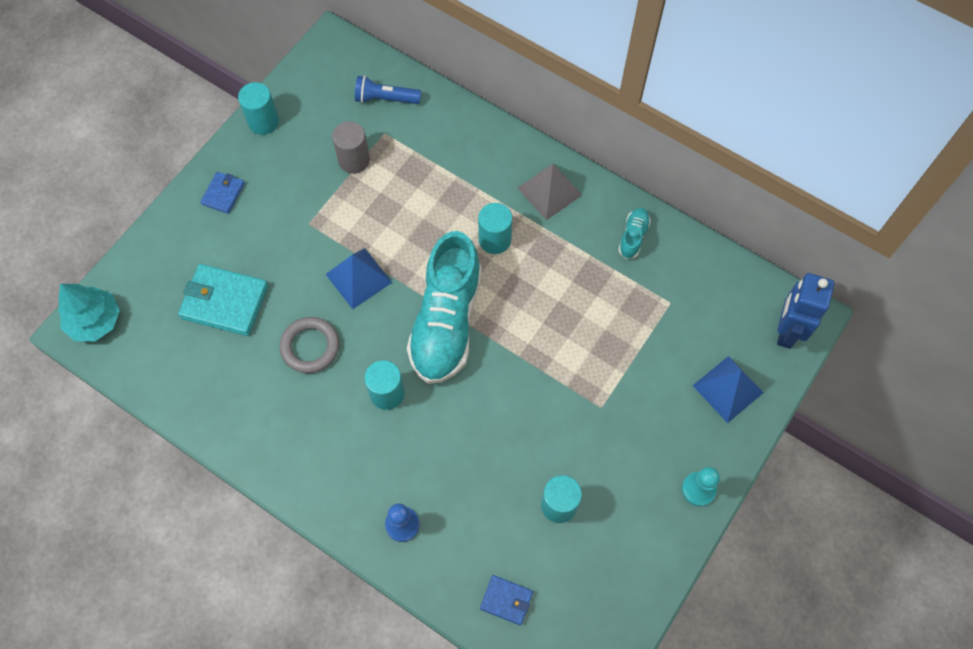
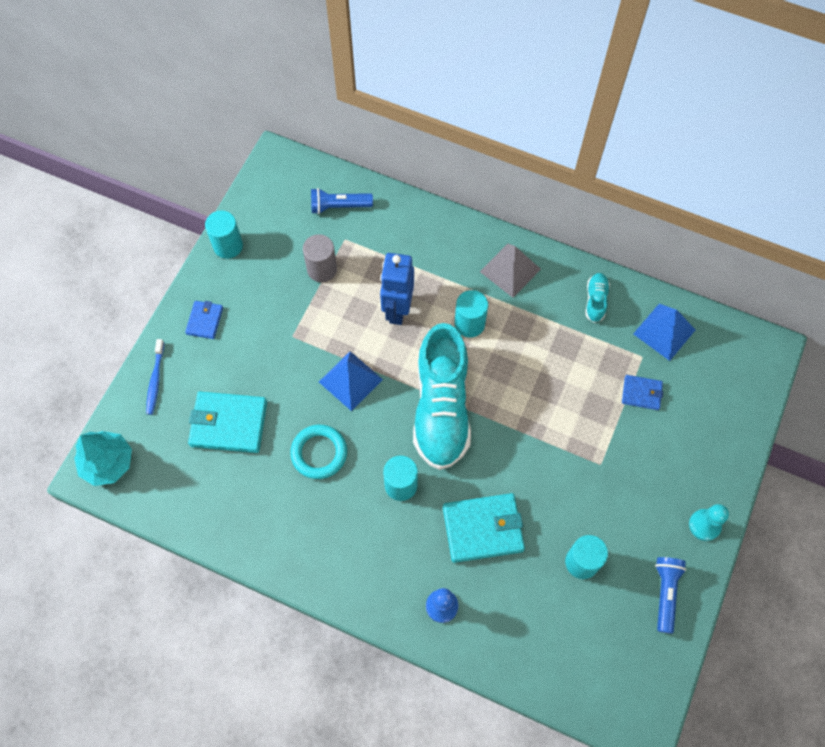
camera: 10 degrees left, 0 degrees up
grey ring [279,317,339,373] -> turquoise ring [290,425,347,479]
blue wallet [480,575,533,625] -> blue wallet moved to [622,375,663,410]
blue pyramid [693,356,764,423] -> blue pyramid moved to [633,304,695,361]
blue robot [777,273,834,349] -> blue robot moved to [380,253,414,325]
none -> blue toothbrush [146,339,164,415]
none -> turquoise wallet [443,493,525,563]
none -> blue flashlight [655,557,686,634]

